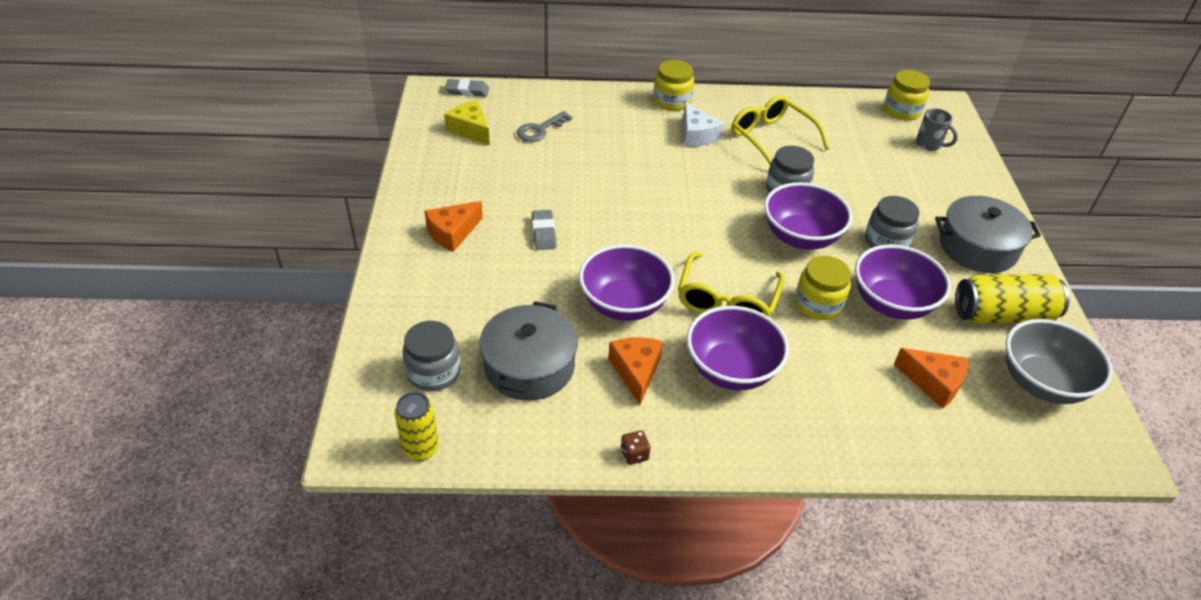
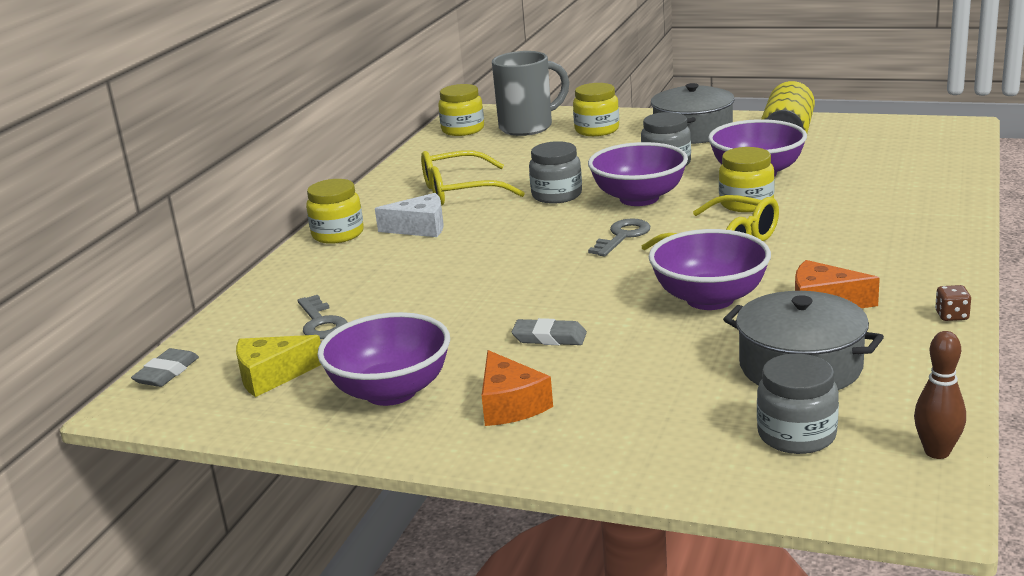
camera: 65 degrees left, 20 degrees down
yellow can [395,392,439,461] -> brown bowling pin [914,331,966,459]
purple bowl [686,306,789,390] -> purple bowl moved to [317,312,450,406]
orange cheese [894,348,968,409] -> none
grey mug [916,108,958,151] -> grey mug [492,51,569,136], size x1.91
grey bowl [1005,319,1113,404] -> none
none -> yellow jar [573,83,619,136]
none -> grey key [588,218,650,257]

